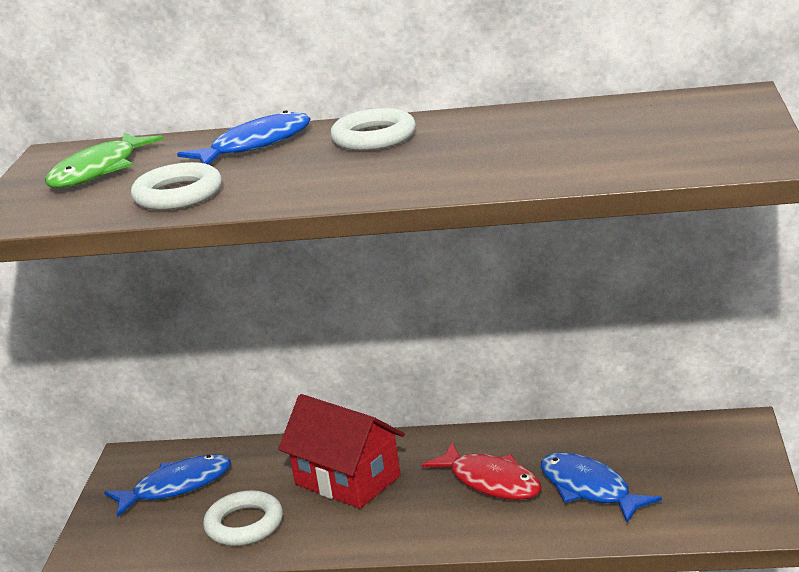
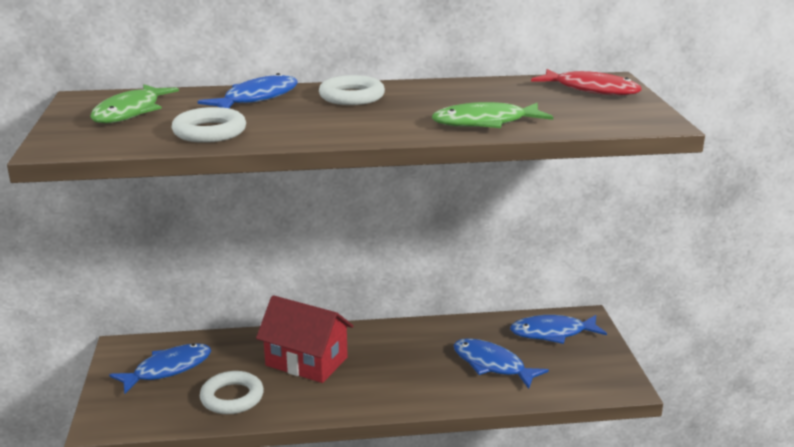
camera: 15 degrees left, 0 degrees up
red fish [421,442,542,500] -> red fish moved to [531,69,642,95]
none -> green fish [432,102,553,128]
none -> blue fish [510,315,607,344]

